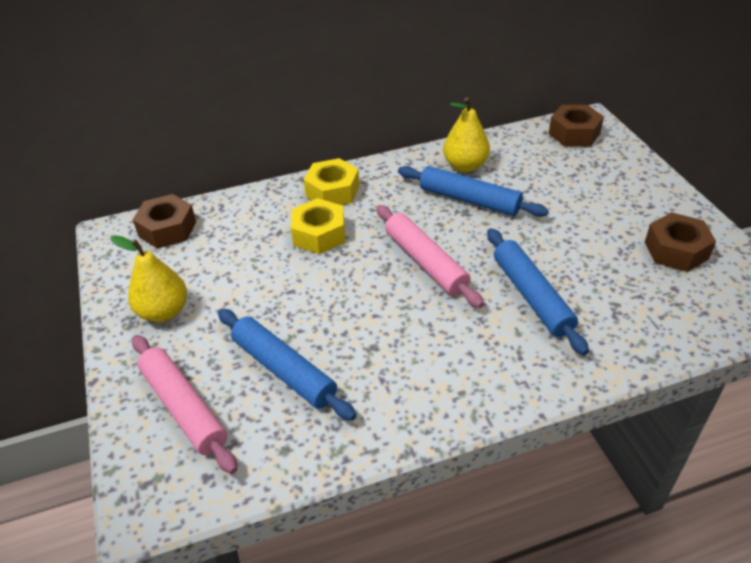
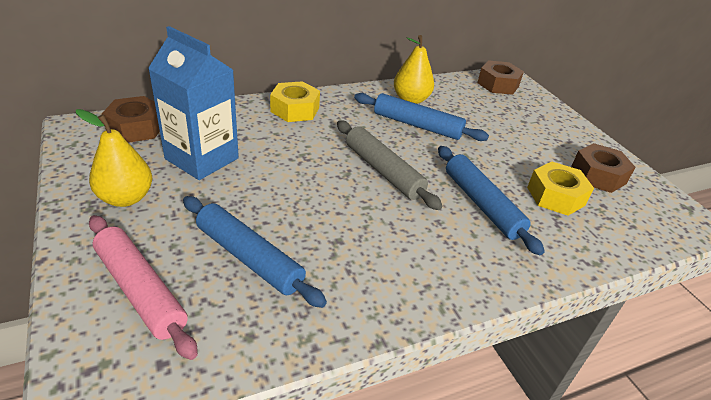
camera: 10 degrees left, 5 degrees down
yellow nut [291,198,345,254] -> yellow nut moved to [527,162,594,216]
pink rolling pin [376,205,484,308] -> grey rolling pin [337,121,442,210]
none -> blue carton [148,26,239,180]

